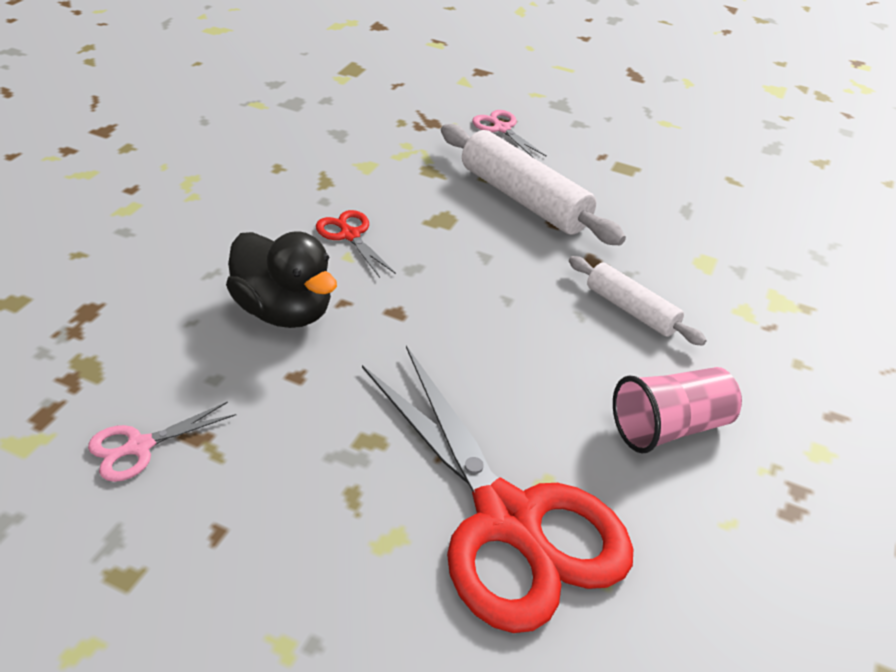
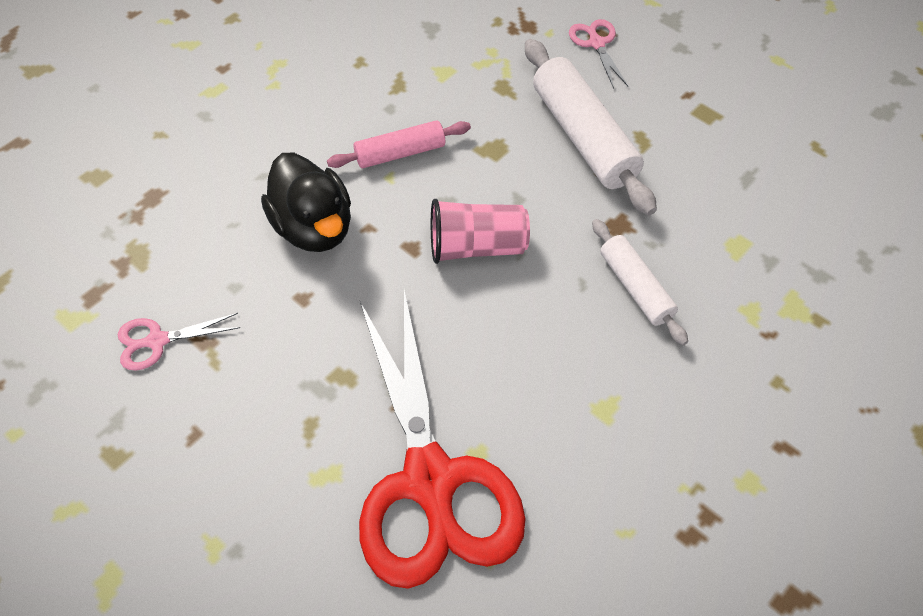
camera: 20 degrees right, 15 degrees up
red scissors [316,210,396,278] -> pink rolling pin [327,120,471,168]
pink cup [613,367,742,453] -> pink cup moved to [431,199,530,264]

